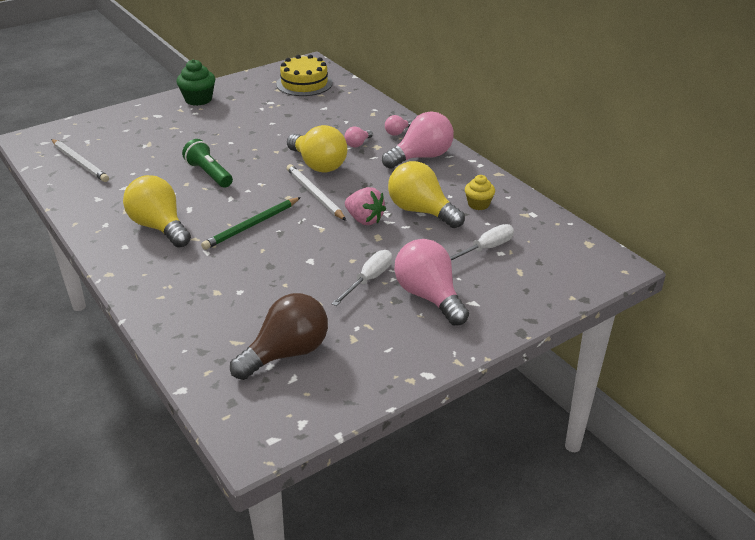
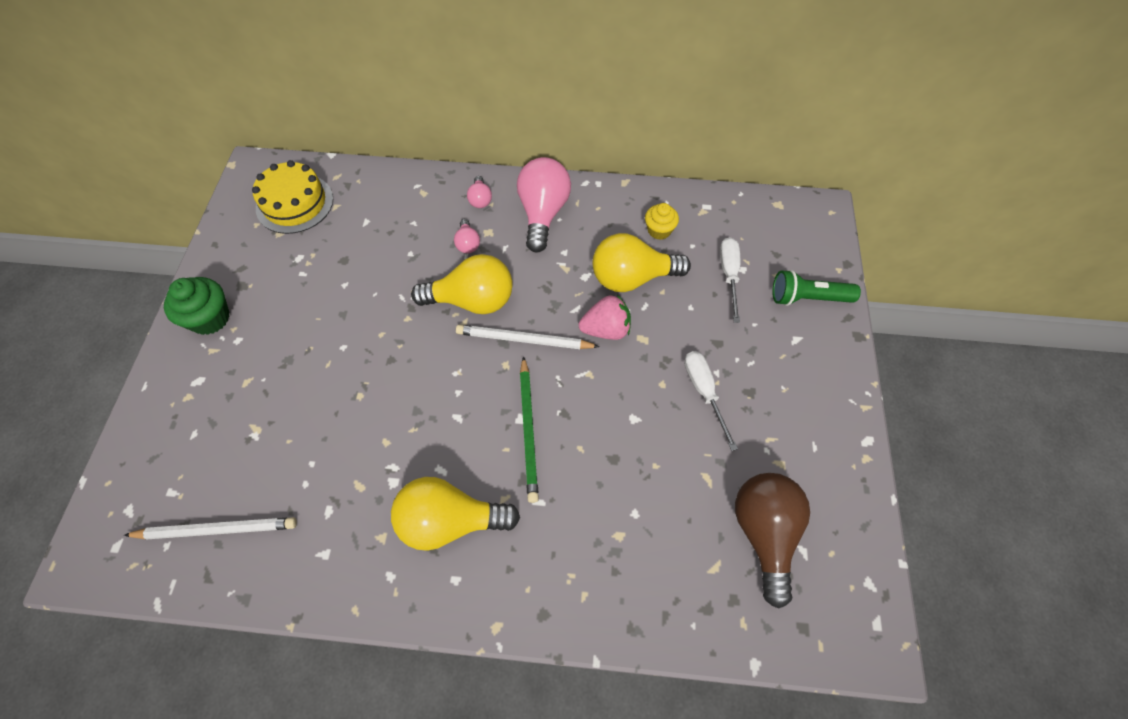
camera: 50 degrees left, 25 degrees up
green flashlight [182,139,233,188] -> green flashlight moved to [772,270,861,306]
pink light bulb [394,239,469,326] -> none

